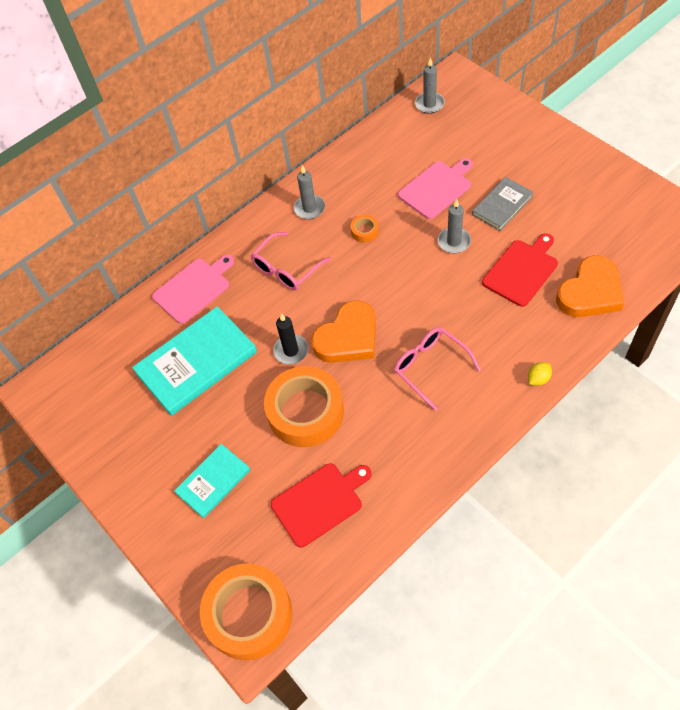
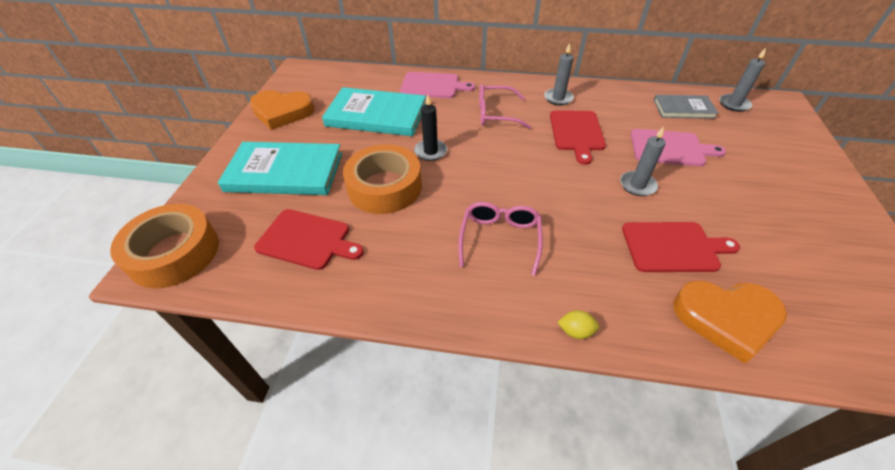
camera: 45 degrees right, 10 degrees down
turquoise book [174,444,250,518] -> turquoise book [218,142,342,195], size x1.74
orange heart [311,300,376,363] -> orange heart moved to [250,90,315,130]
orange tape [351,215,379,243] -> red cutting board [550,110,606,165]
grey book [472,177,534,231] -> grey book moved to [654,95,718,119]

